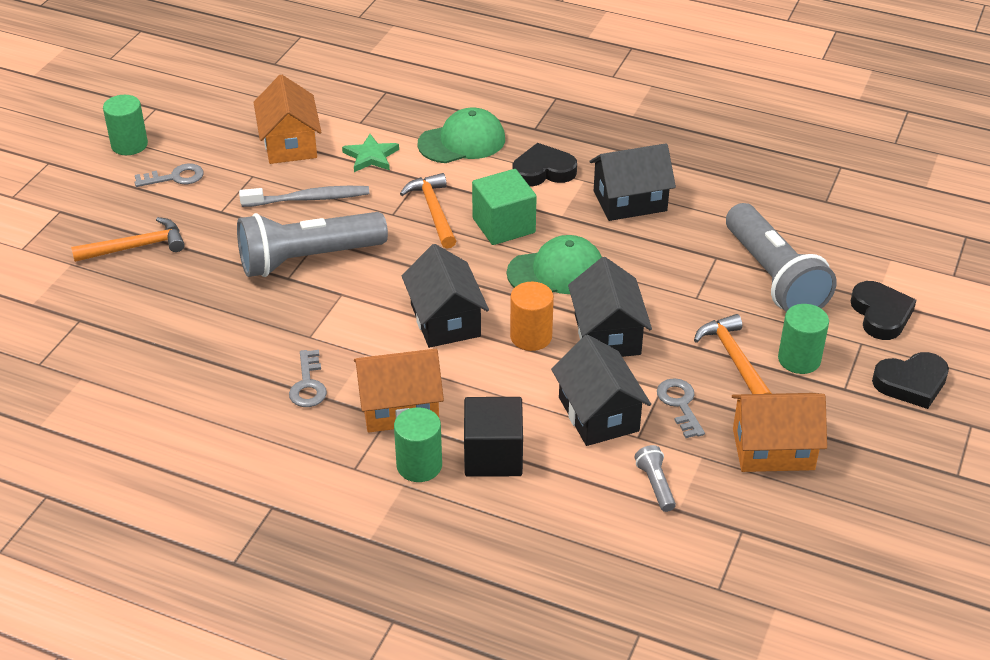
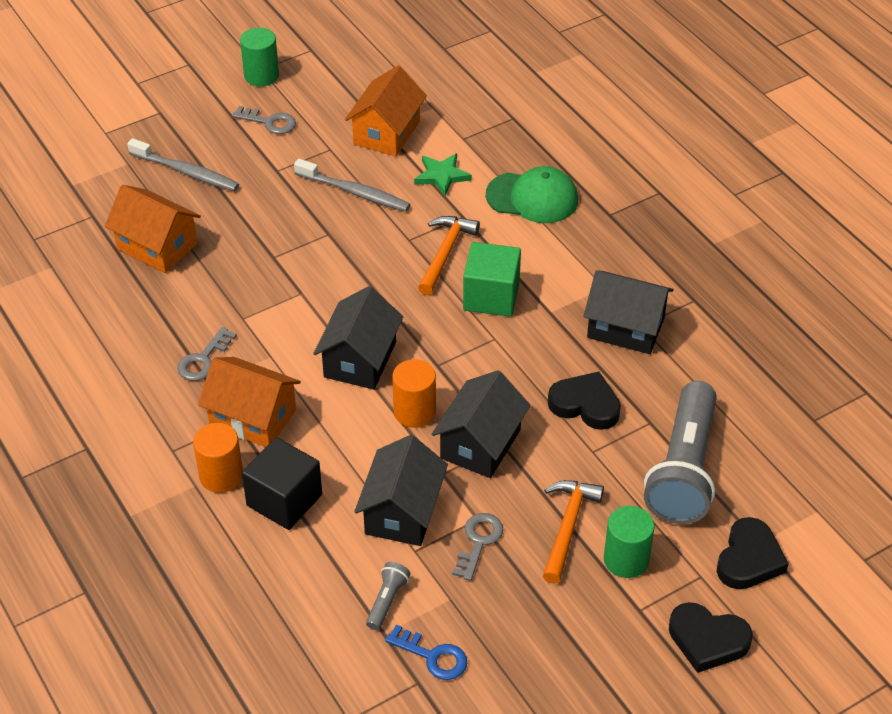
camera: 35 degrees right, 5 degrees up
orange hammer [71,217,185,262] -> grey toothbrush [127,138,239,191]
grey flashlight [237,212,388,277] -> none
green cylinder [394,407,442,482] -> orange cylinder [193,423,243,493]
green cap [507,235,602,294] -> none
black heart [512,143,577,186] -> black heart moved to [548,371,621,430]
orange house [732,393,827,472] -> orange house moved to [105,185,201,273]
none -> blue key [385,624,467,680]

